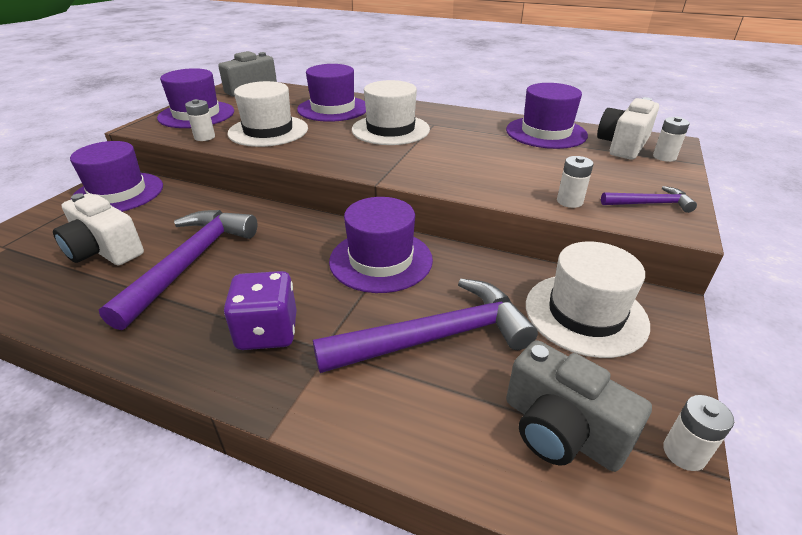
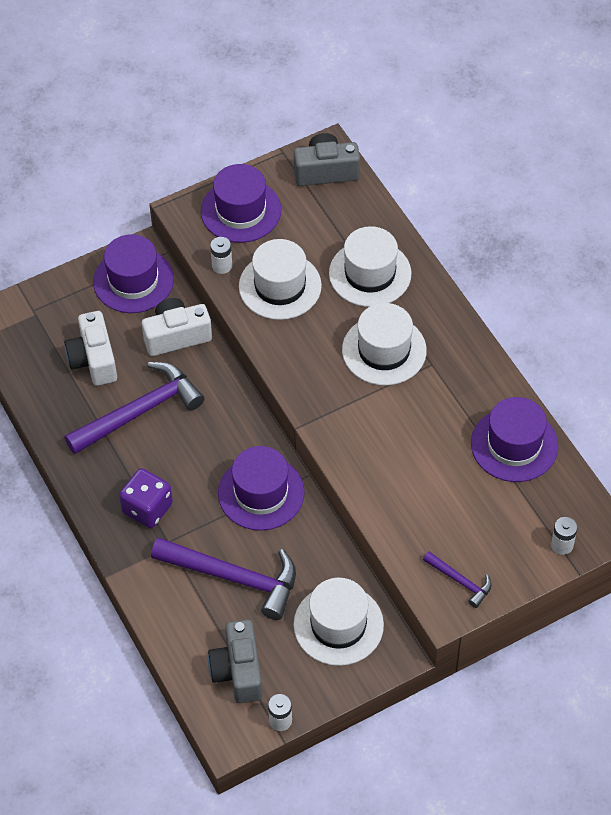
camera: 40 degrees right, 20 degrees up
purple hat [297,64,366,122] -> white hat [329,226,412,307]
white battery [557,156,594,208] -> none
white camera [597,97,659,160] -> white camera moved to [142,298,212,356]

